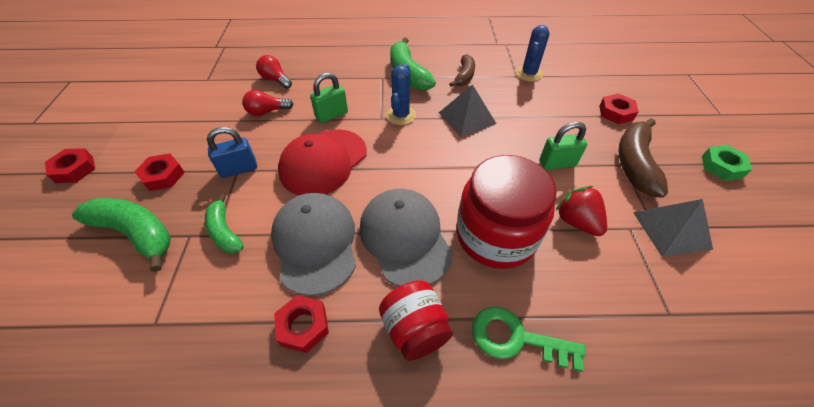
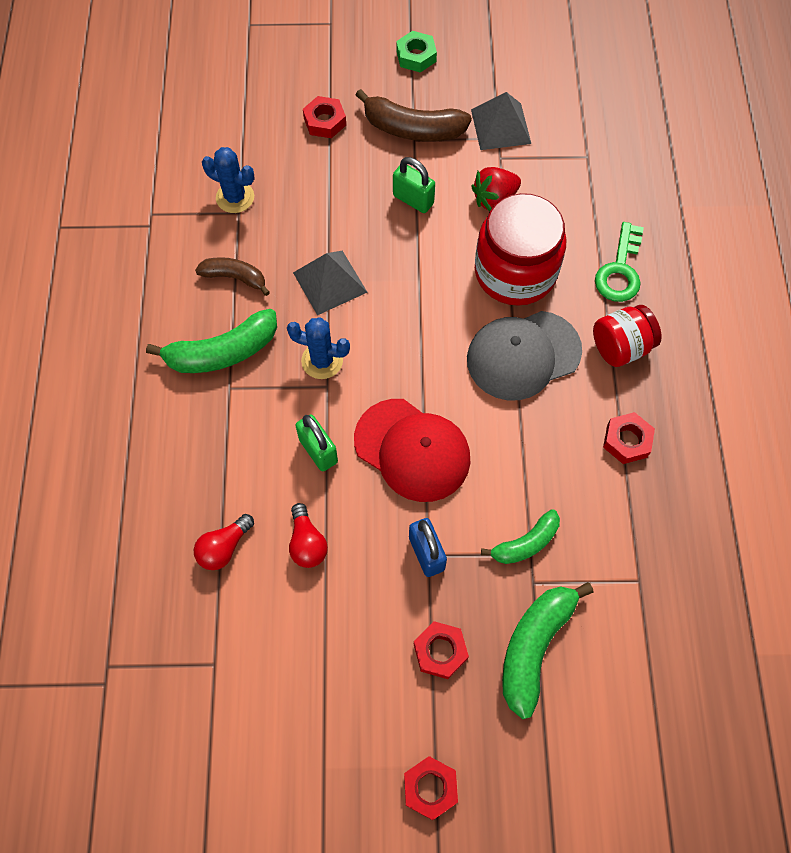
camera: 90 degrees left, 15 degrees up
grey cap [271,193,356,296] -> none
green padlock [539,122,587,170] -> green padlock turned 45 degrees counterclockwise [393,157,435,213]

